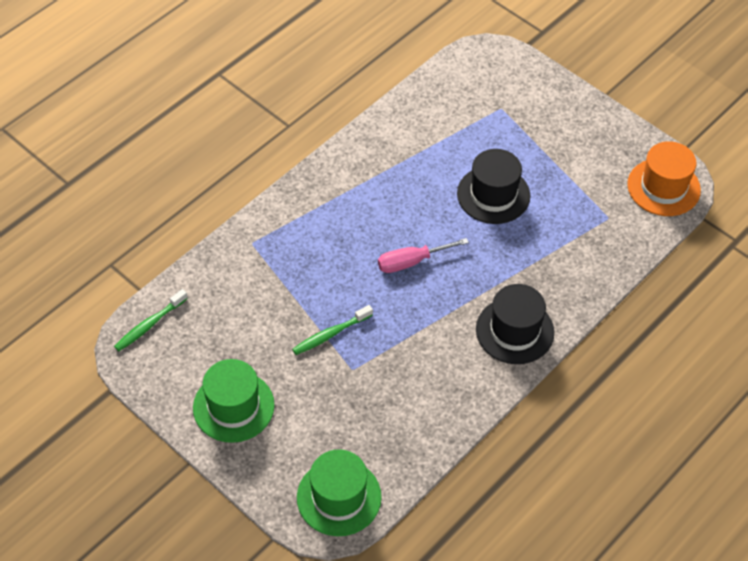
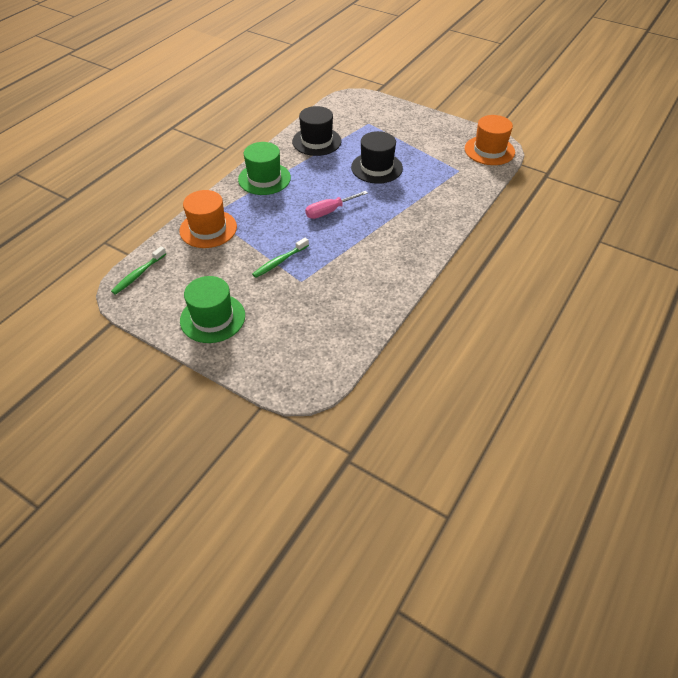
camera: 10 degrees left, 5 degrees down
green hat [297,449,382,536] -> green hat moved to [238,142,291,195]
black hat [476,284,554,364] -> black hat moved to [292,106,342,156]
none -> orange hat [179,190,237,248]

